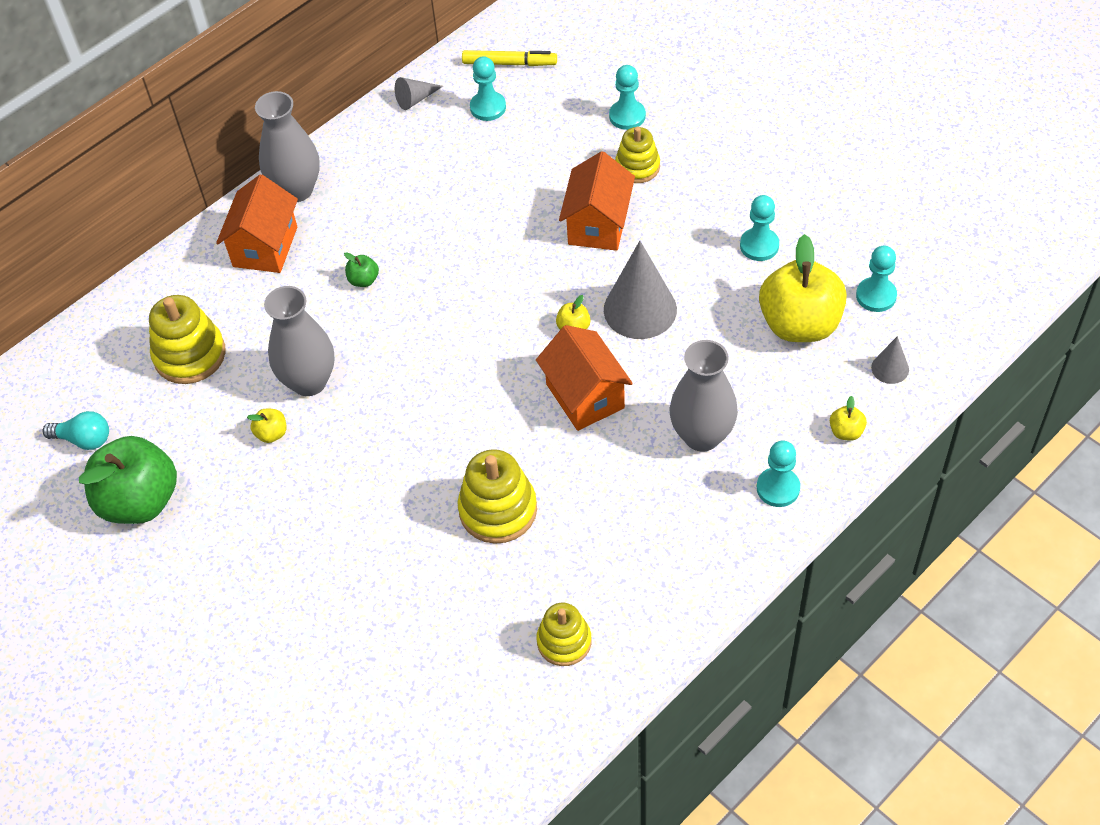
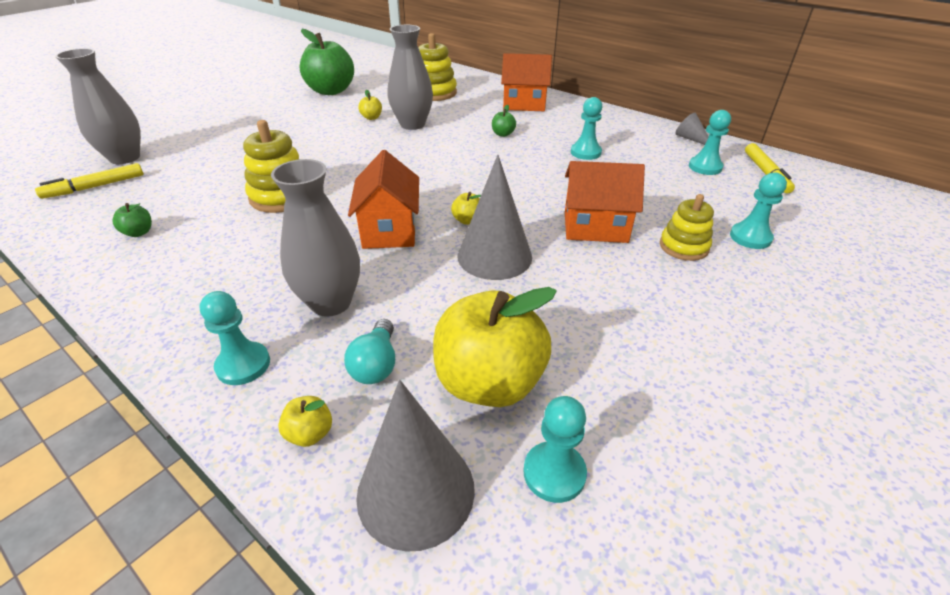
camera: 80 degrees right, 15 degrees down
turquoise light bulb [43,411,109,450] -> turquoise light bulb moved to [344,319,395,384]
grey vase [255,91,320,202] -> grey vase moved to [55,48,141,164]
orange house [536,325,633,431] -> orange house turned 60 degrees counterclockwise [348,150,419,249]
yellow stacking toy [536,603,592,666] -> green apple [113,203,152,237]
turquoise pawn [740,195,779,261] -> turquoise pawn moved to [571,97,602,160]
grey cone [871,336,909,384] -> grey cone [356,380,475,552], size x2.04
none -> yellow marker [35,163,144,199]

